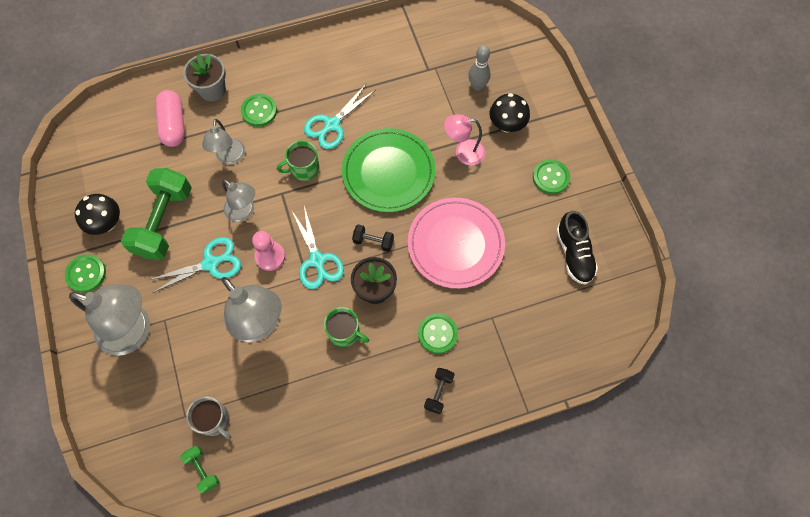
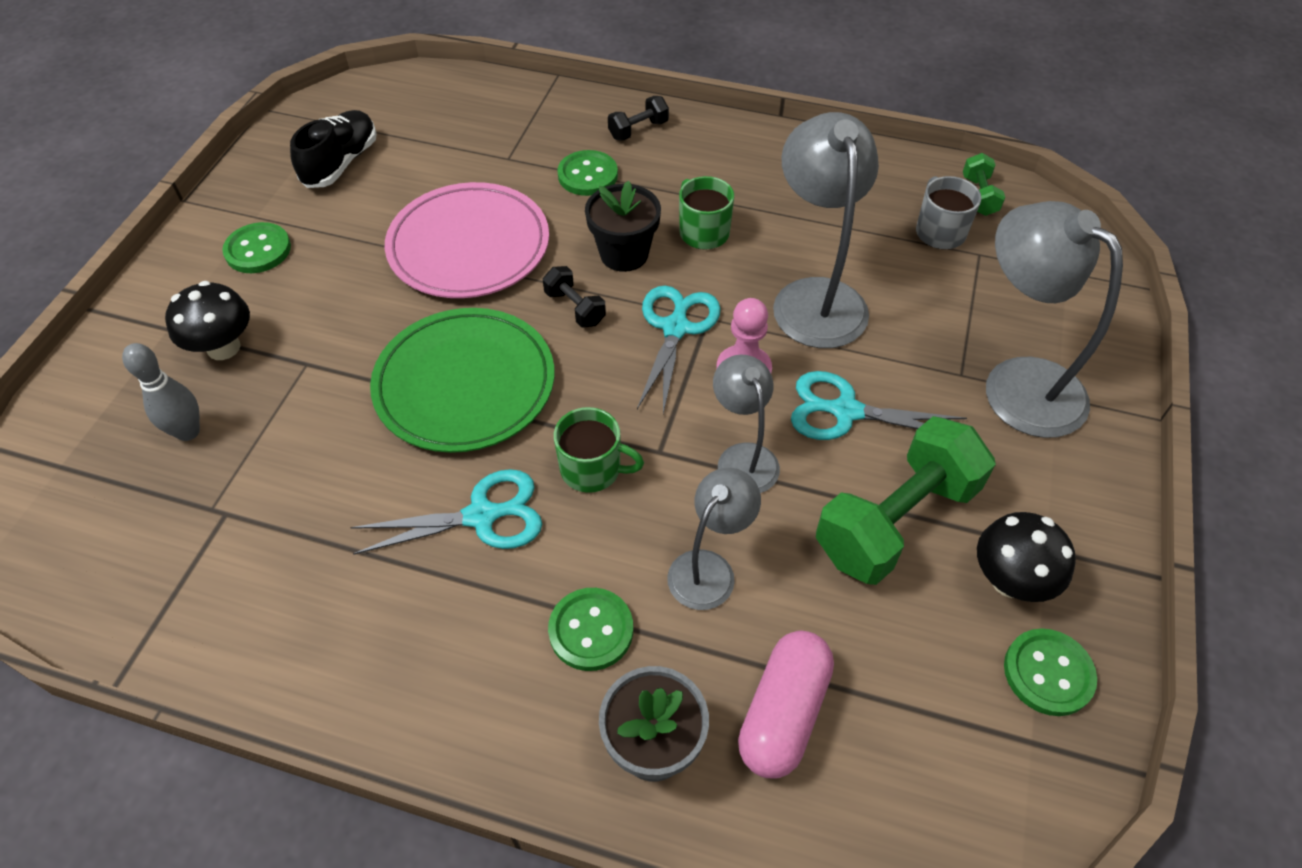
camera: 145 degrees left, 15 degrees down
green button [65,254,106,293] -> green button moved to [1004,628,1097,716]
pink lamp [444,114,485,166] -> none

